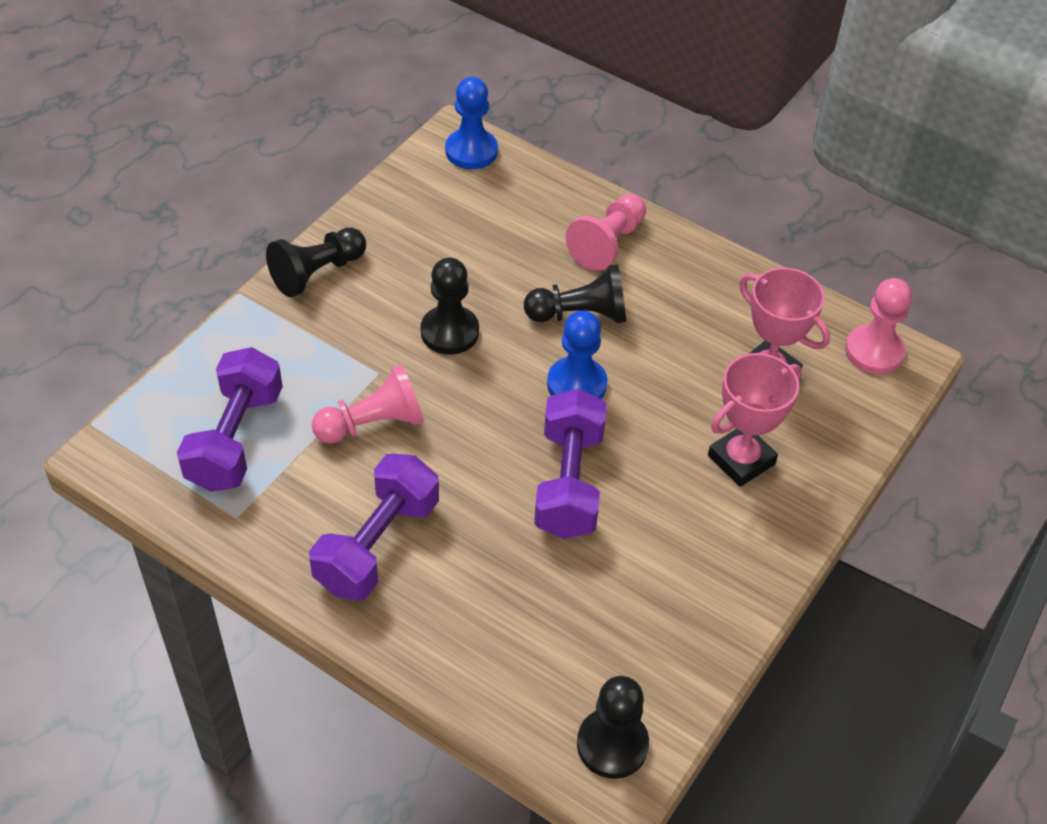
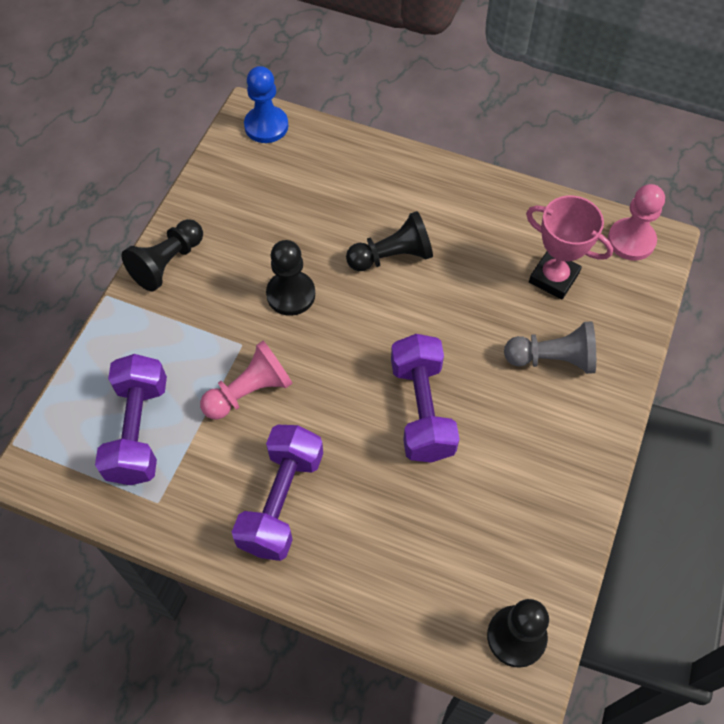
camera: 10 degrees left, 10 degrees up
blue pawn [547,310,607,399] -> none
pink pawn [566,194,646,271] -> none
pink trophy [708,353,802,487] -> grey pawn [504,321,596,374]

